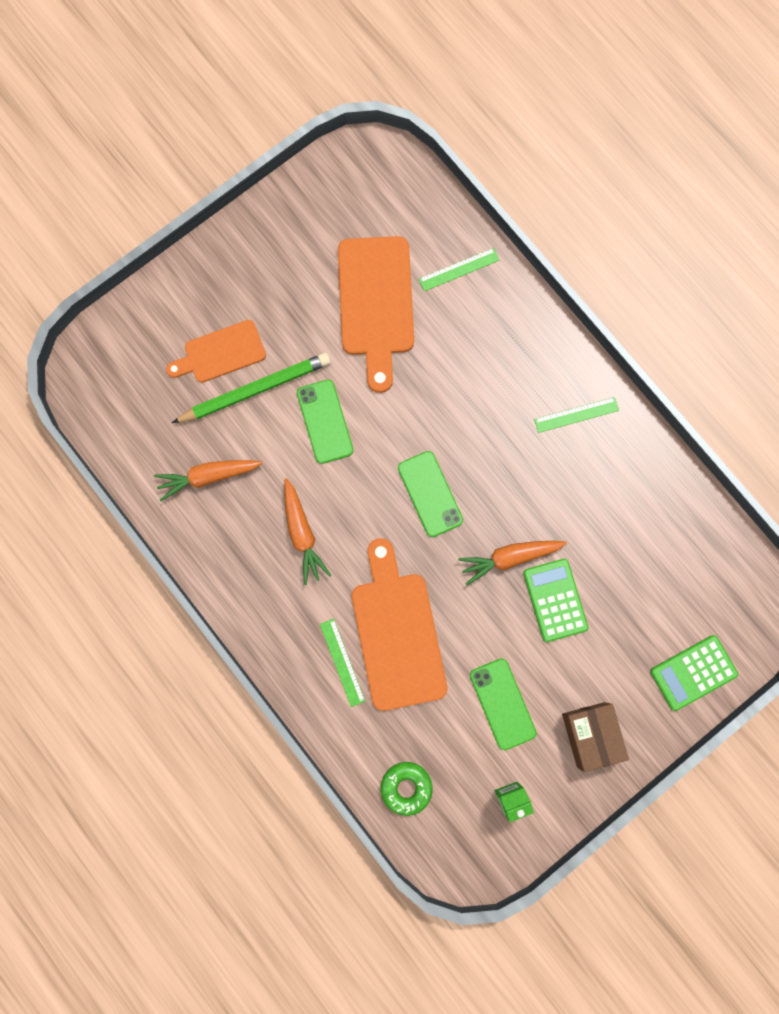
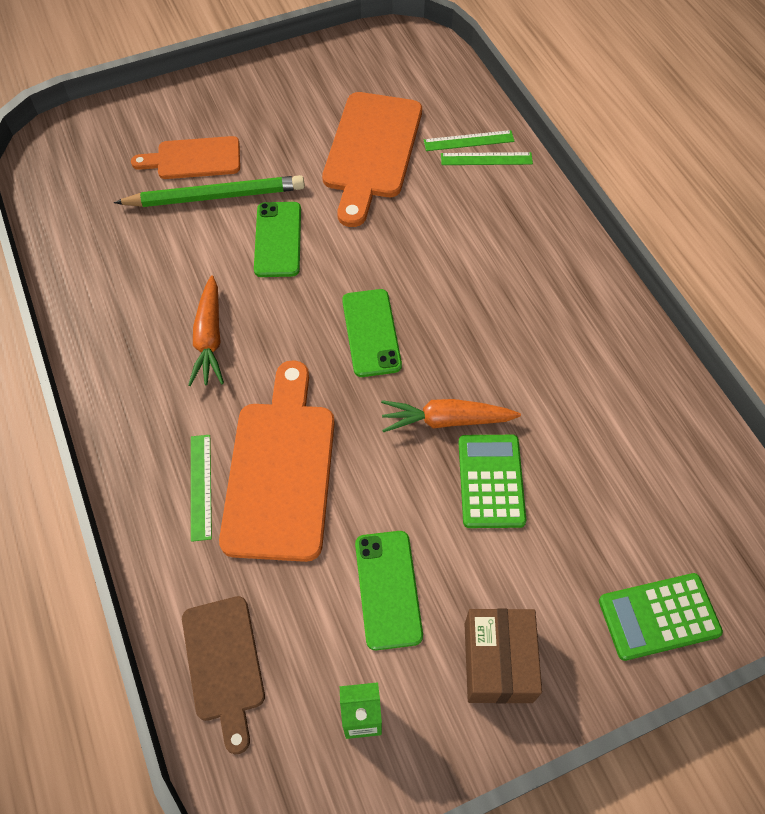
camera: 15 degrees right, 20 degrees down
orange carrot [154,460,263,501] -> none
green donut [381,762,433,816] -> brown cutting board [182,596,265,754]
green ruler [534,397,619,433] -> green ruler moved to [441,152,533,165]

